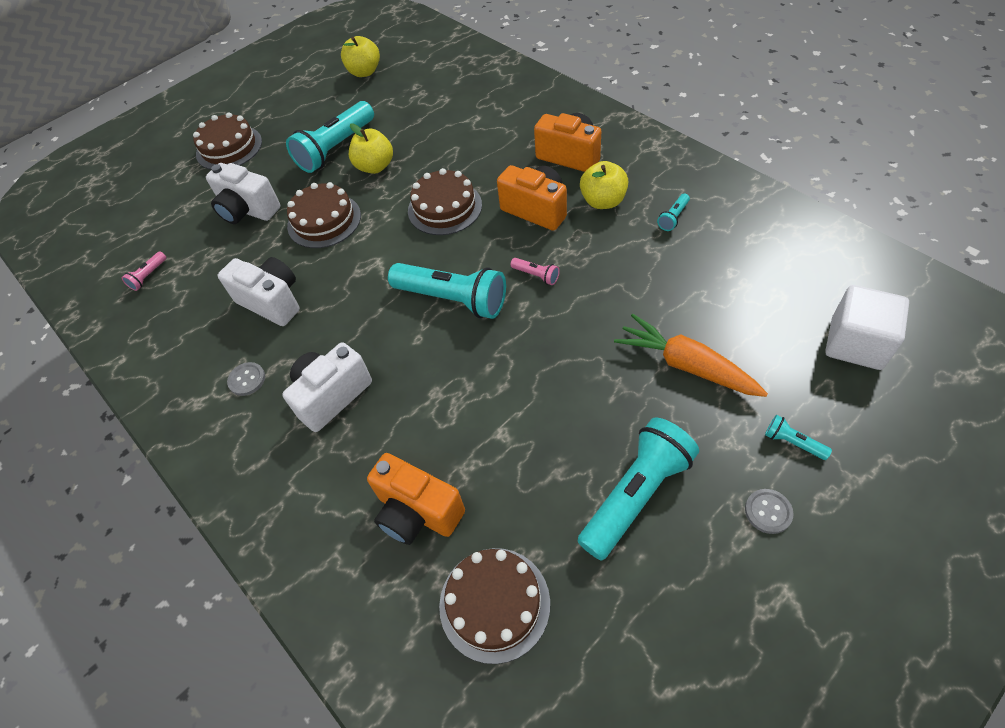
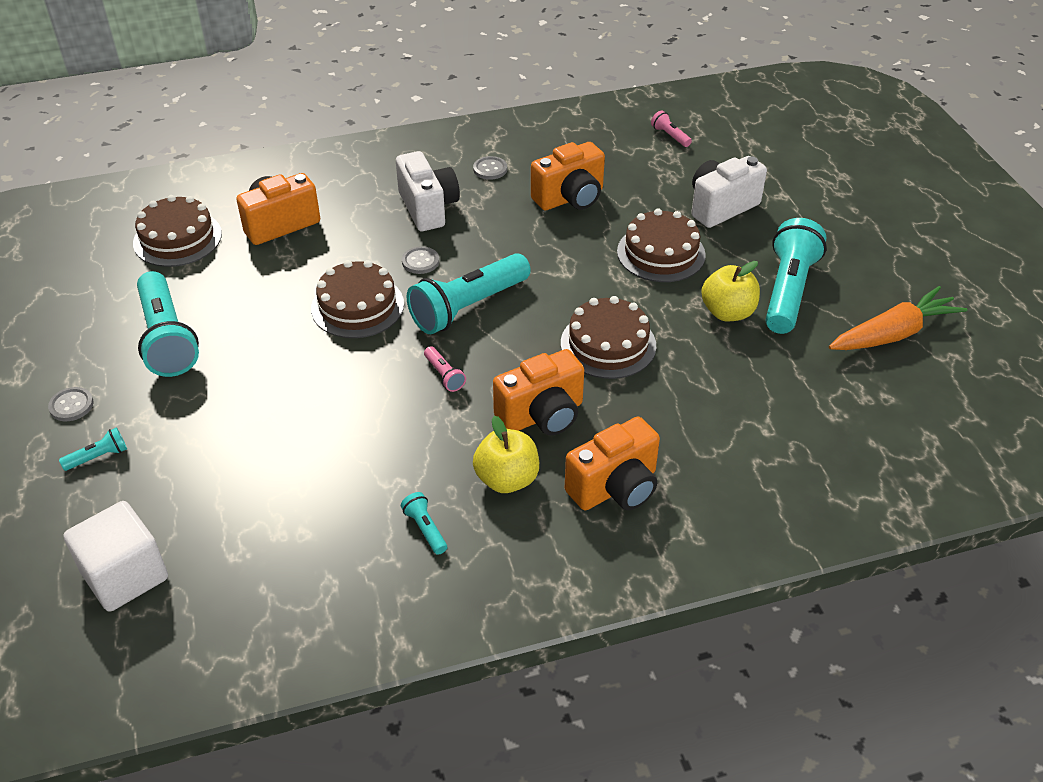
camera: 110 degrees right, 10 degrees down
brown cake [193,112,262,170] -> brown cake moved to [311,260,404,338]
white camera [218,257,300,326] -> orange camera [531,142,605,210]
turquoise flashlight [286,101,374,173] -> turquoise flashlight turned 45 degrees clockwise [766,218,827,334]
yellow apple [341,36,380,77] -> none
pink flashlight [511,258,560,285] -> pink flashlight turned 90 degrees counterclockwise [424,346,466,392]
orange carrot [614,314,768,397] -> orange carrot moved to [829,286,967,350]
none -> grey button [402,246,439,274]

